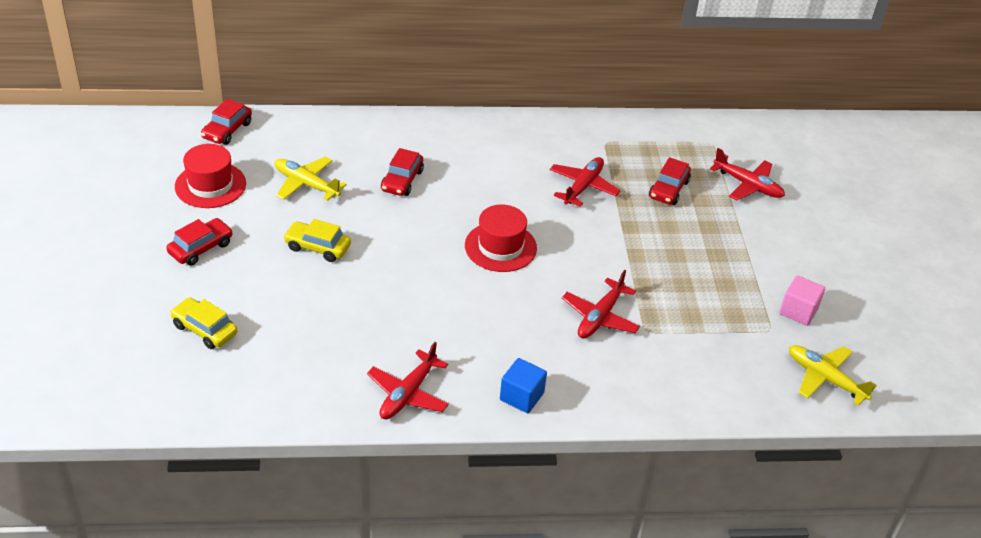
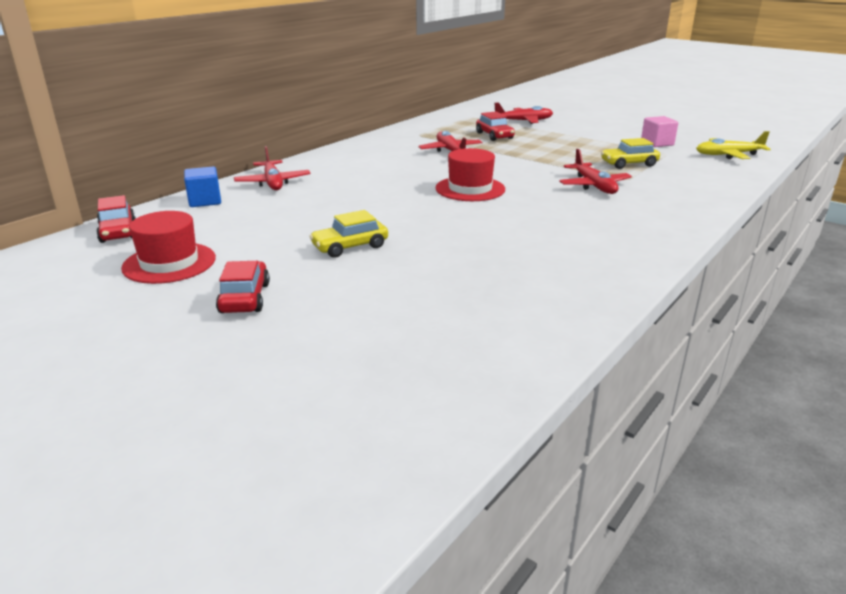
camera: 45 degrees left, 15 degrees down
yellow car [170,297,237,349] -> yellow car moved to [601,138,660,169]
yellow plane [275,156,347,201] -> none
red plane [367,342,449,419] -> red plane moved to [234,146,310,190]
red car [381,148,424,196] -> none
blue cube [500,358,547,413] -> blue cube moved to [184,167,221,207]

